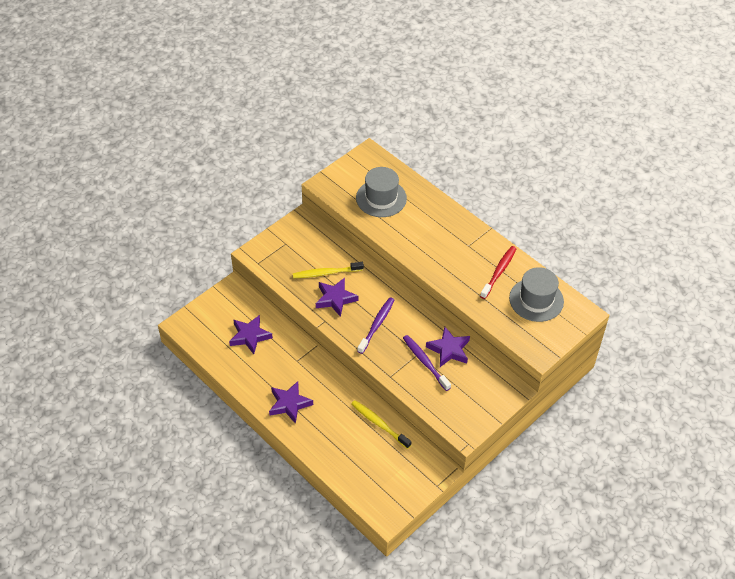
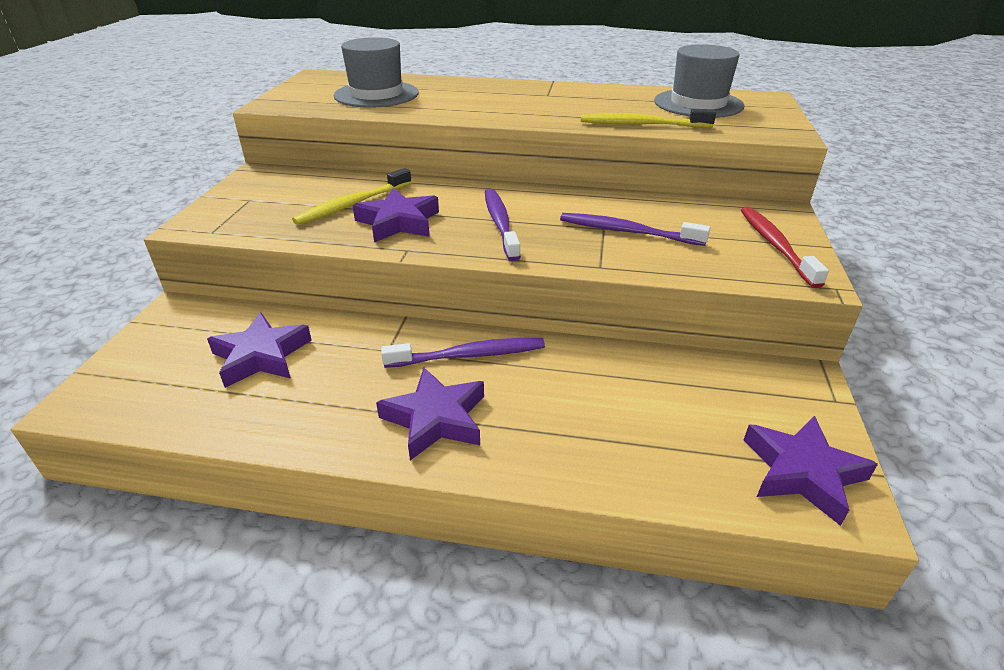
camera: 35 degrees left, 15 degrees down
yellow toothbrush [351,400,412,449] -> yellow toothbrush moved to [581,109,716,128]
purple star [426,327,470,367] -> purple star moved to [744,416,878,526]
red toothbrush [480,246,517,299] -> red toothbrush moved to [741,207,829,288]
none -> purple toothbrush [381,338,545,368]

